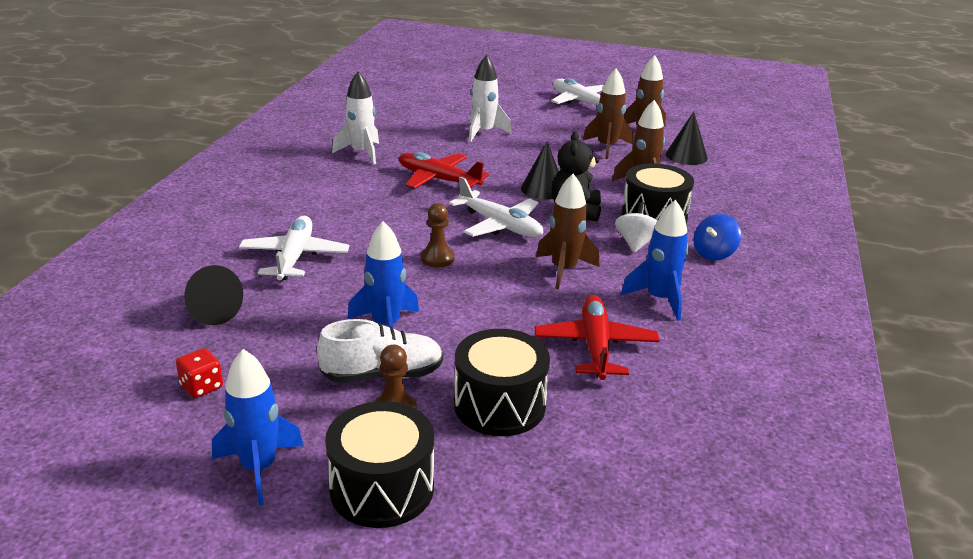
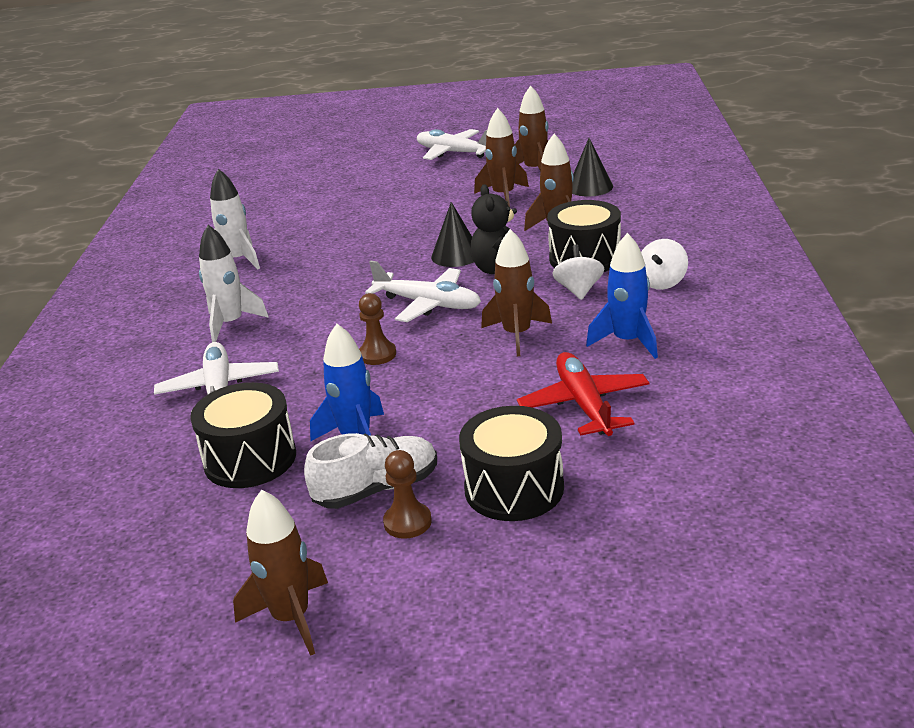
camera: 10 degrees left, 0 degrees up
red dice [176,348,223,398] -> none
black cone [184,265,243,325] -> none
blue rocket [212,349,304,506] -> brown rocket [233,490,328,656]
black drum [325,401,434,528] -> black drum moved to [190,382,296,488]
red plane [399,152,489,189] -> none
white rocket [469,55,512,142] -> white rocket moved to [199,225,269,342]
blue spinning top [694,214,741,261] -> white spinning top [641,239,688,290]

